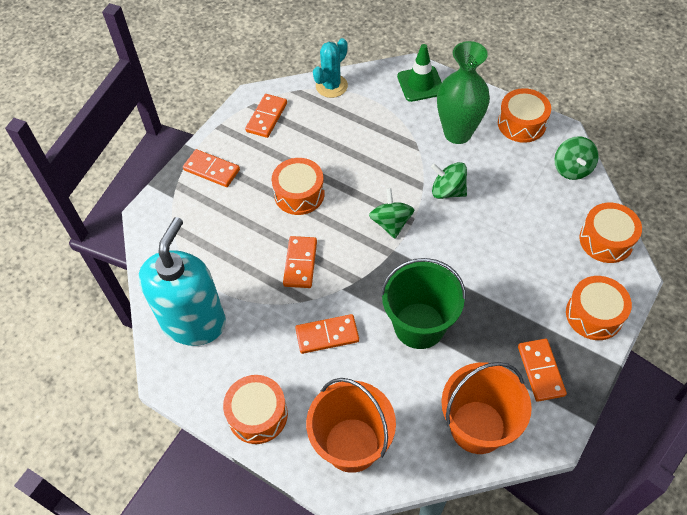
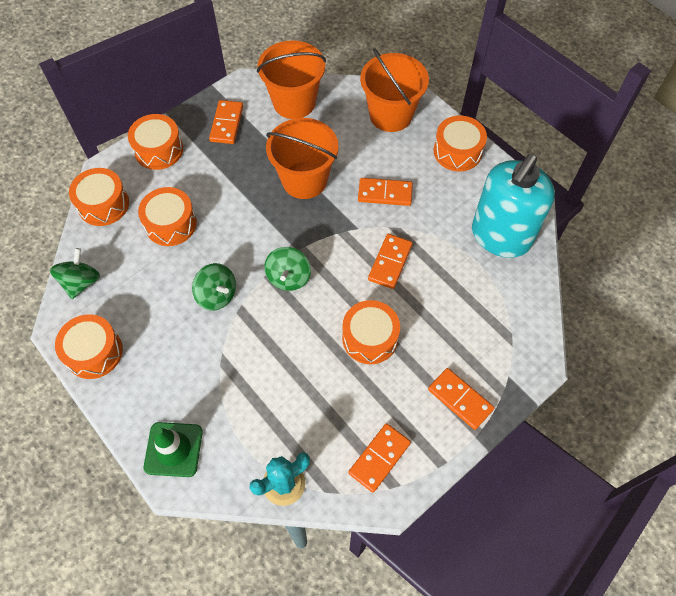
camera: 165 degrees left, 5 degrees up
green bucket [381,258,466,349] -> orange bucket [266,118,339,199]
green vase [437,41,490,144] -> none
none -> orange drum [138,187,197,246]

